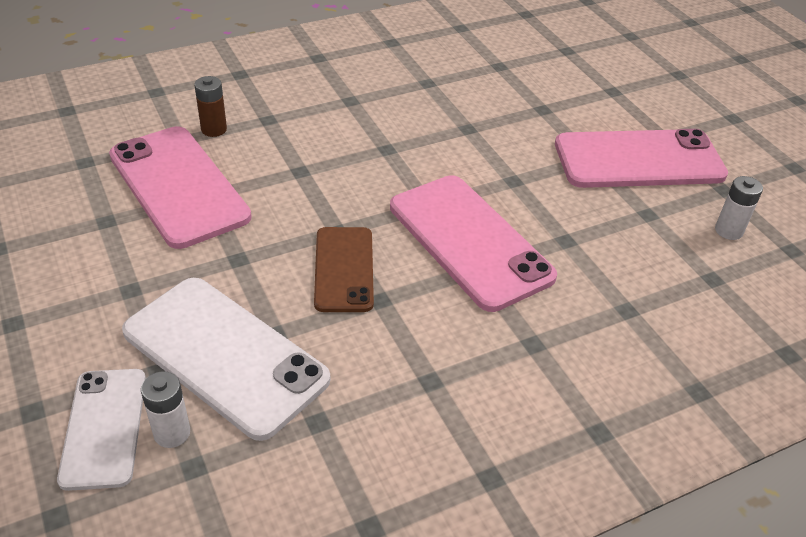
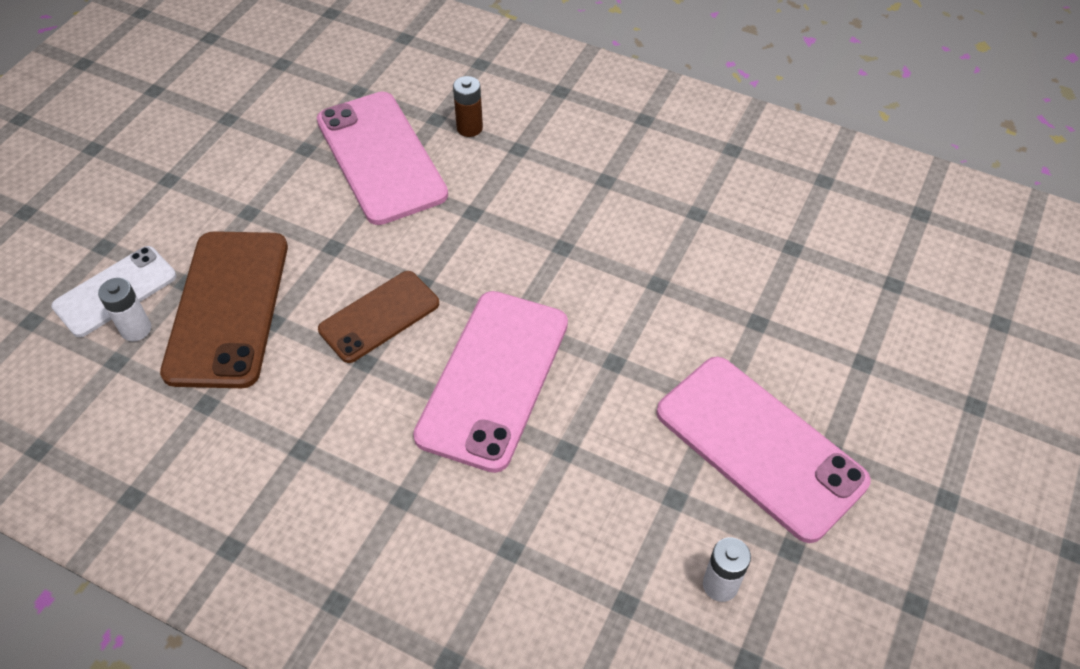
camera: 55 degrees right, 10 degrees up
pink phone [109,126,252,249] -> pink phone turned 45 degrees counterclockwise [317,92,448,225]
white phone [122,278,330,441] -> brown phone [160,231,288,388]

